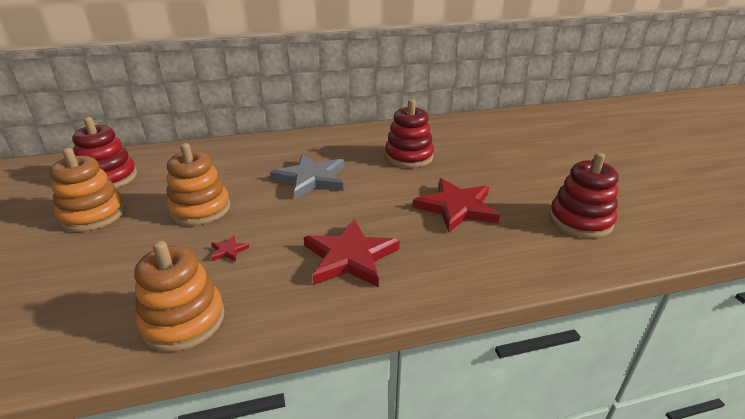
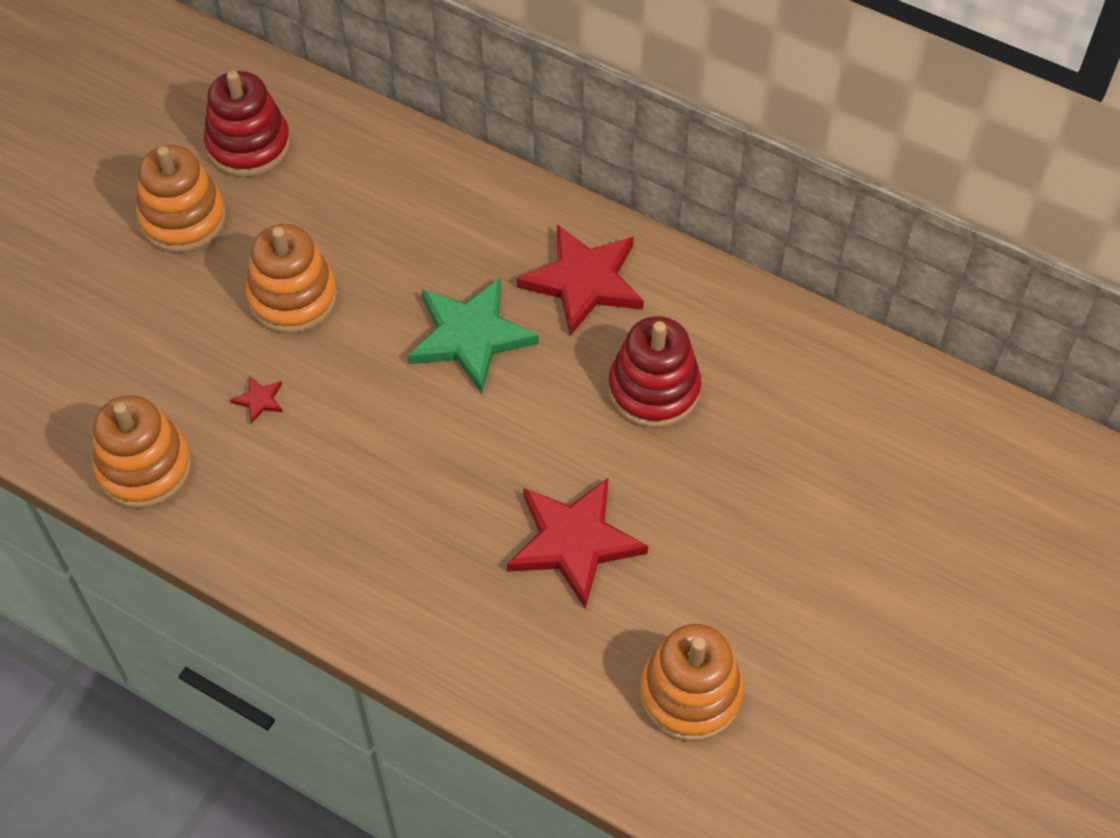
camera: 45 degrees right, 25 degrees up
grey star [270,154,344,199] -> green star [408,277,539,393]
red star [304,219,400,287] -> red star moved to [517,224,644,336]
red stacking toy [549,153,618,238] -> orange stacking toy [639,624,744,742]

